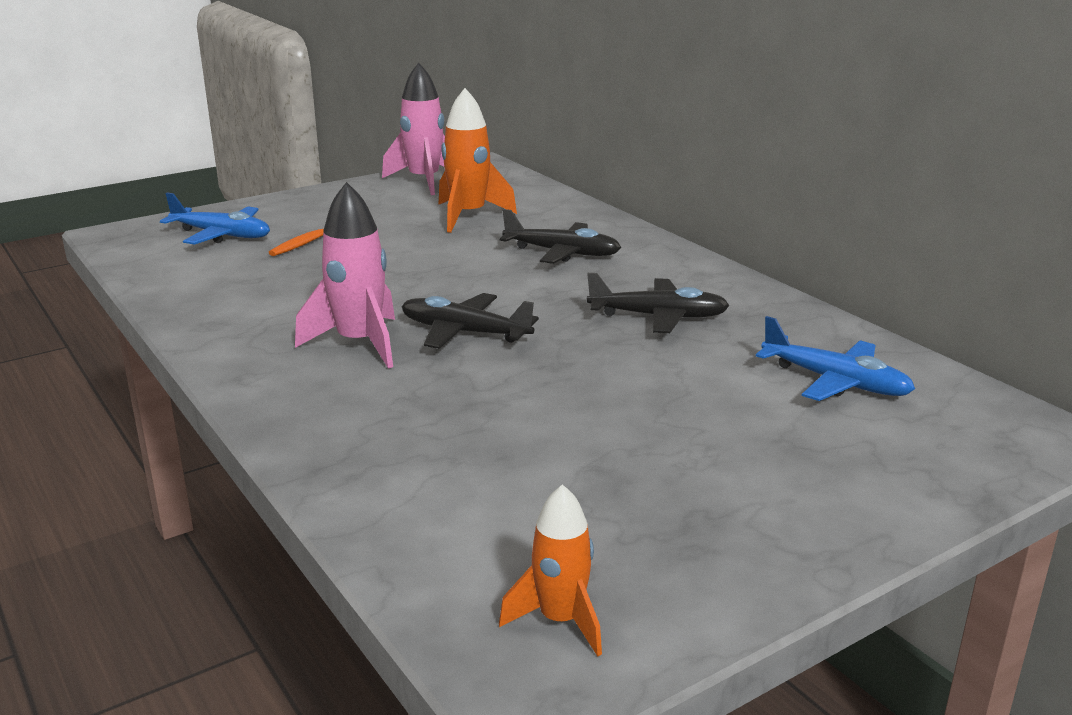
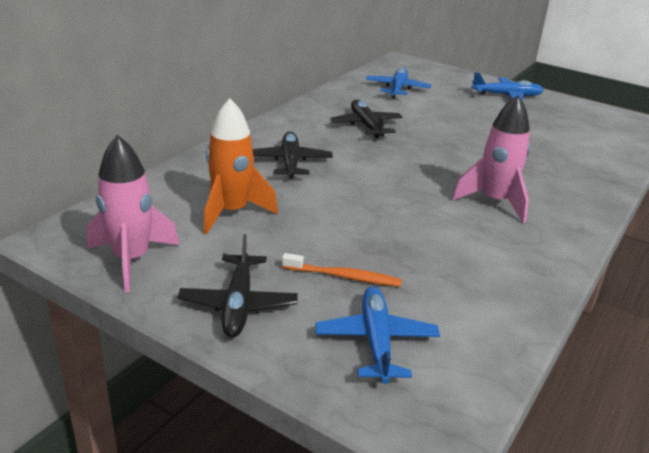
camera: 115 degrees left, 5 degrees up
black plane [402,293,539,349] -> black plane moved to [177,234,298,338]
orange rocket [499,484,602,656] -> none
none -> blue plane [472,72,544,102]

